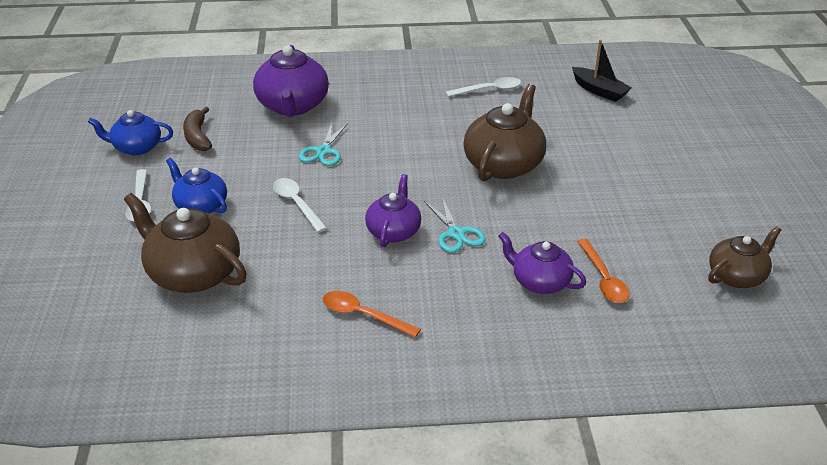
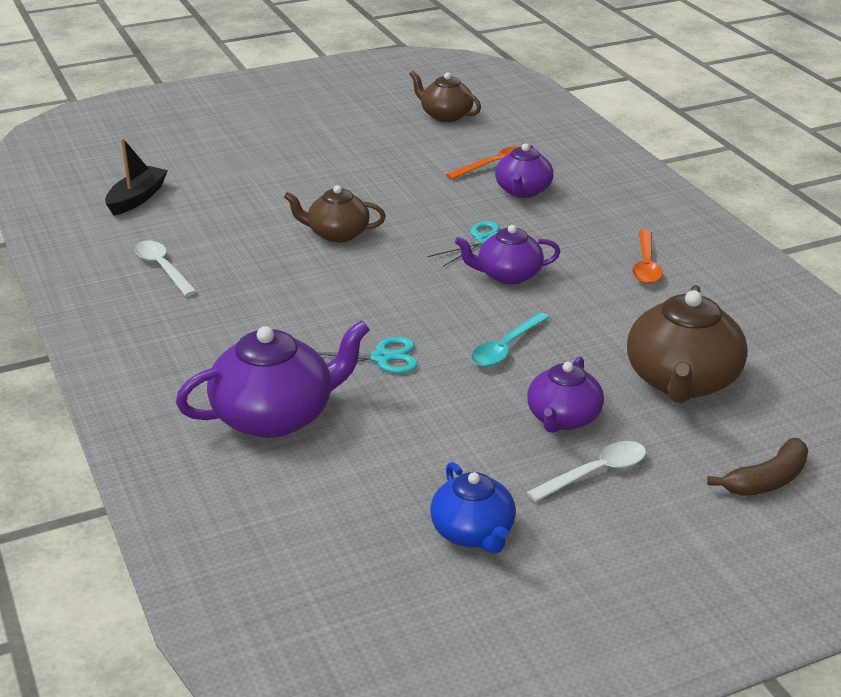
camera: 110 degrees left, 5 degrees down
blue teapot [166,158,227,214] -> purple teapot [527,357,604,433]
brown banana [183,107,212,151] -> brown banana moved to [707,438,808,496]
white spoon [273,178,327,233] -> turquoise spoon [471,312,550,367]
brown teapot [463,84,546,182] -> brown teapot [284,185,386,243], size x0.62

